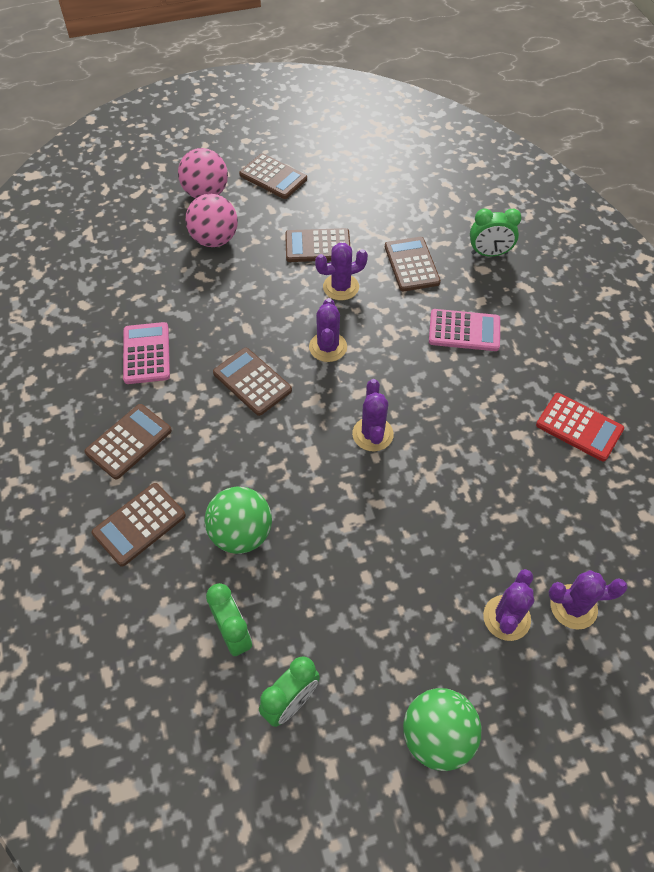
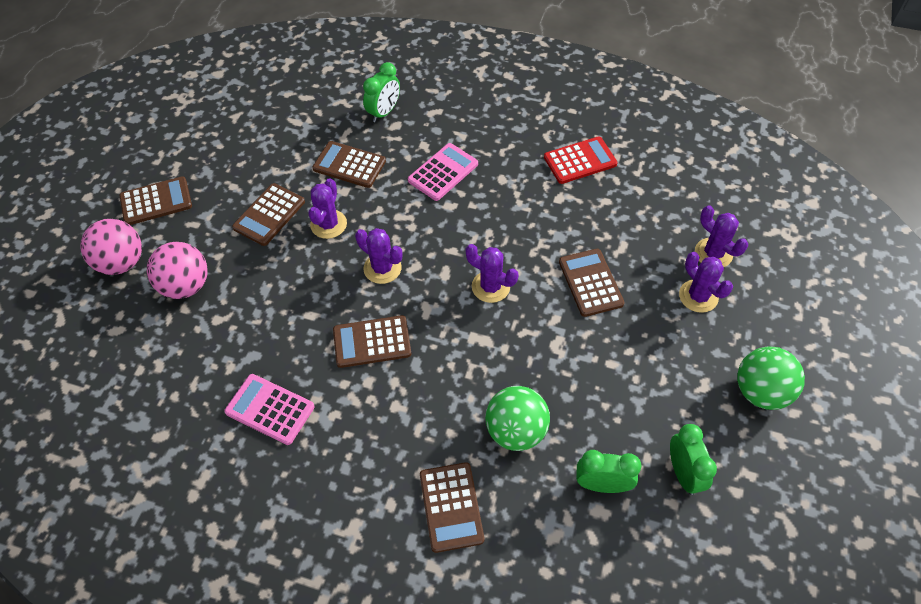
camera: 55 degrees left, 0 degrees up
brown calculator [85,404,172,479] -> brown calculator moved to [559,249,625,317]
purple cactus [549,570,628,630] -> purple cactus turned 75 degrees counterclockwise [695,205,748,267]

